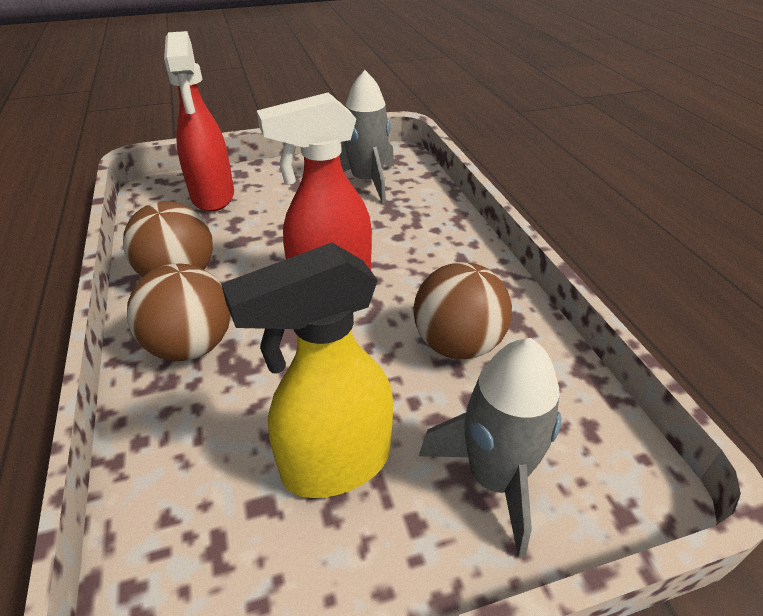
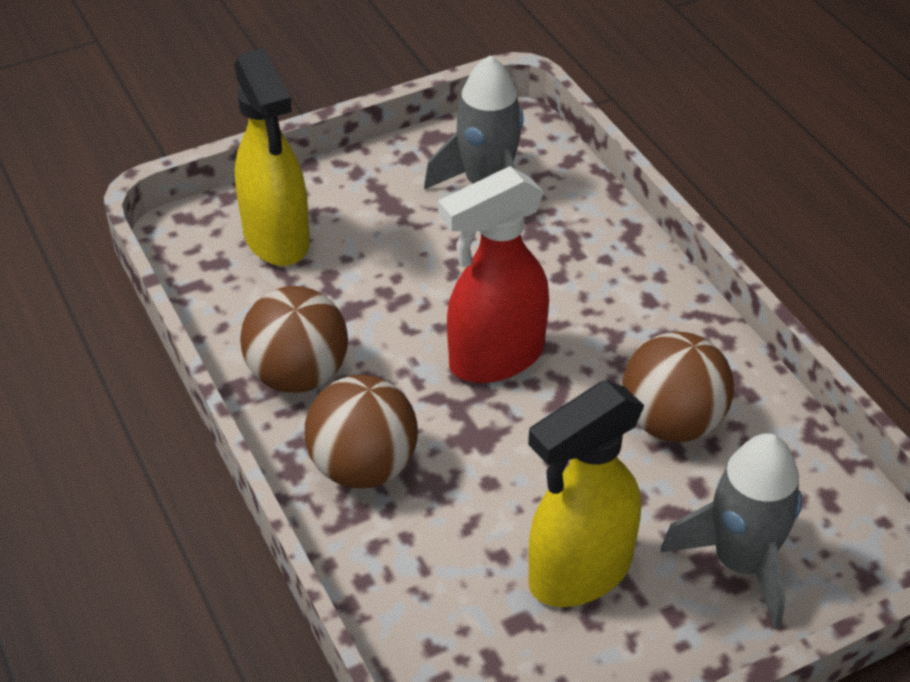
camera: 10 degrees left, 5 degrees up
red spray bottle [164,31,234,212] -> yellow spray bottle [234,48,310,266]

